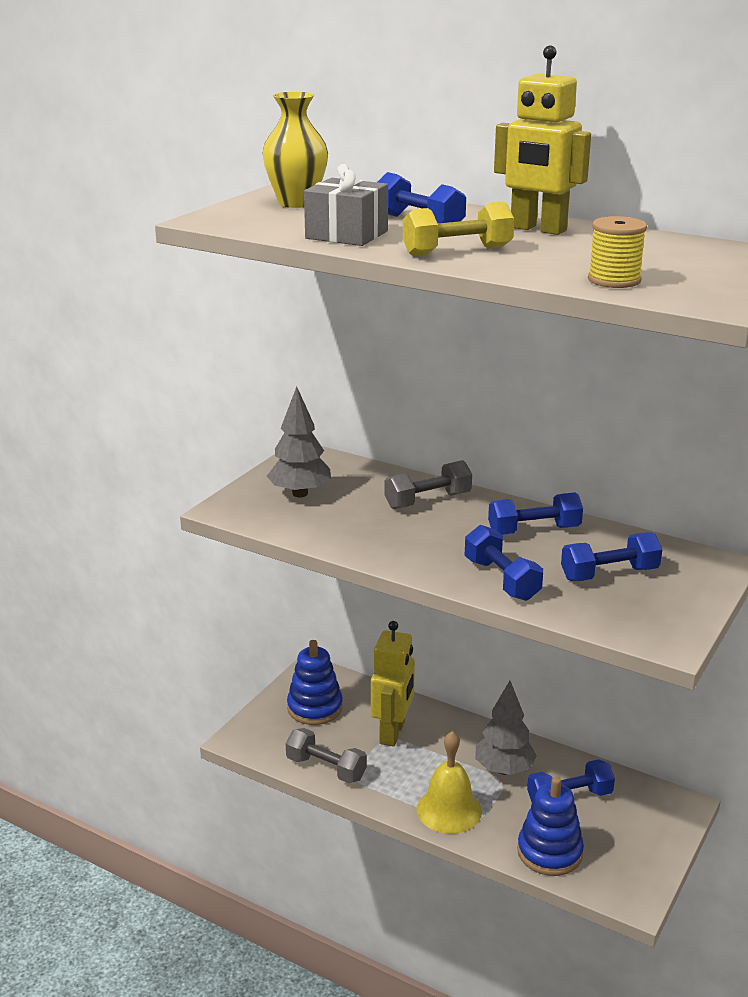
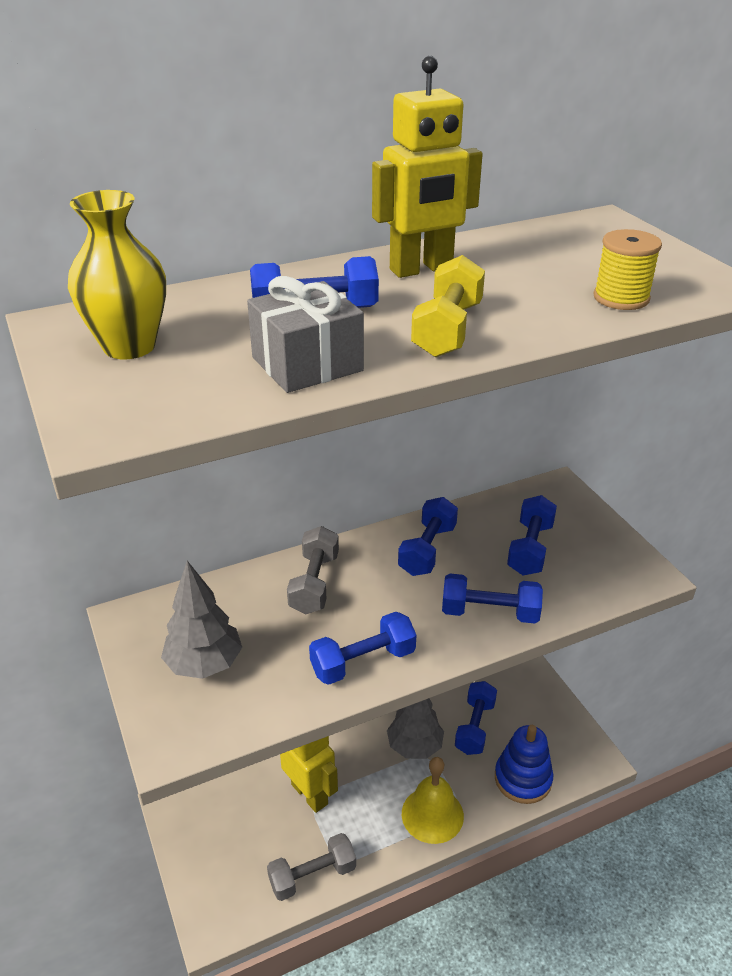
camera: 55 degrees left, 10 degrees up
blue stacking toy [287,640,343,725] -> none
none -> blue dumbbell [309,612,416,685]

